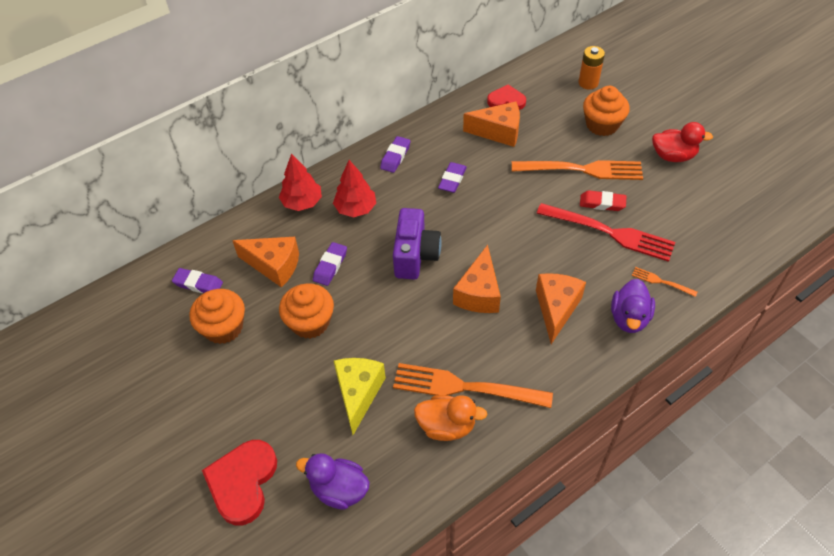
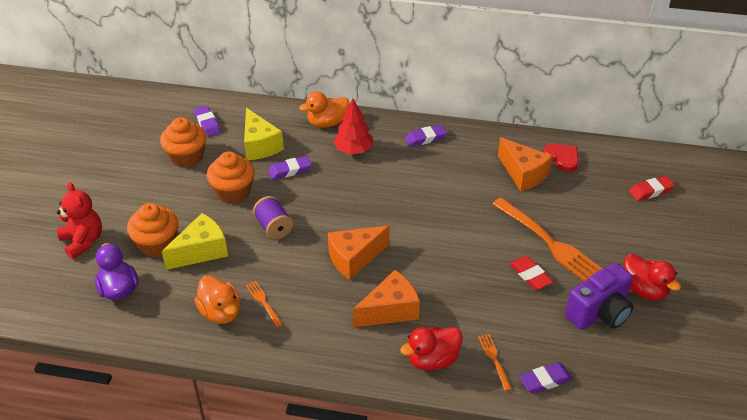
camera: 45 degrees right, 10 degrees down
red heart [202,440,277,526] -> red teddy bear [57,182,102,259]
orange cheese [232,237,299,288] -> yellow cheese [244,108,284,160]
red tree [279,153,322,211] -> orange duck [299,92,350,128]
purple camera [393,208,442,279] -> purple camera moved to [565,263,634,330]
orange fork [393,363,553,408] -> orange fork [246,281,283,327], size x0.45
purple eraser [438,162,467,193] -> purple eraser moved to [519,362,573,394]
red fork [537,203,675,262] -> none
orange battery [579,46,605,90] -> red eraser [629,176,675,201]
orange cupcake [583,86,630,136] -> orange cupcake moved to [127,203,179,257]
purple duck [611,279,655,333] -> red duck [400,327,463,371]
none -> purple spool [253,196,293,239]

